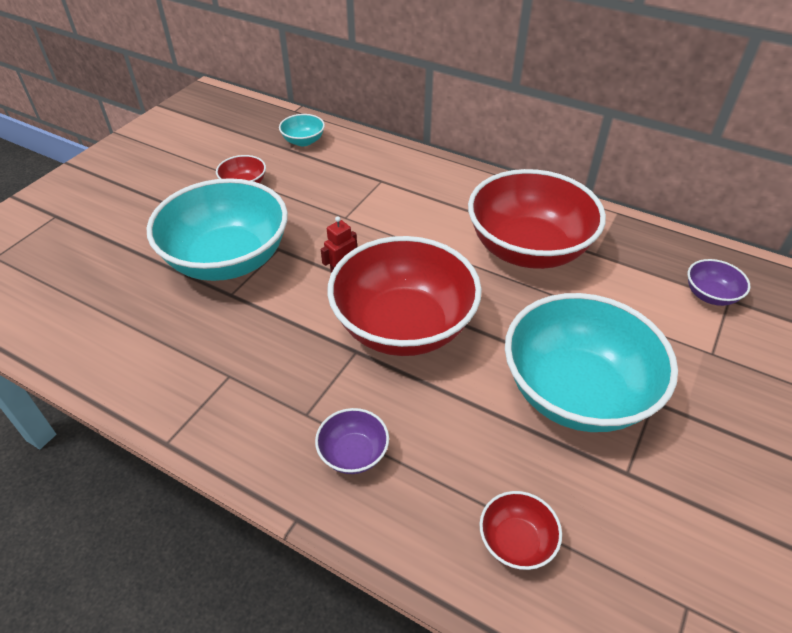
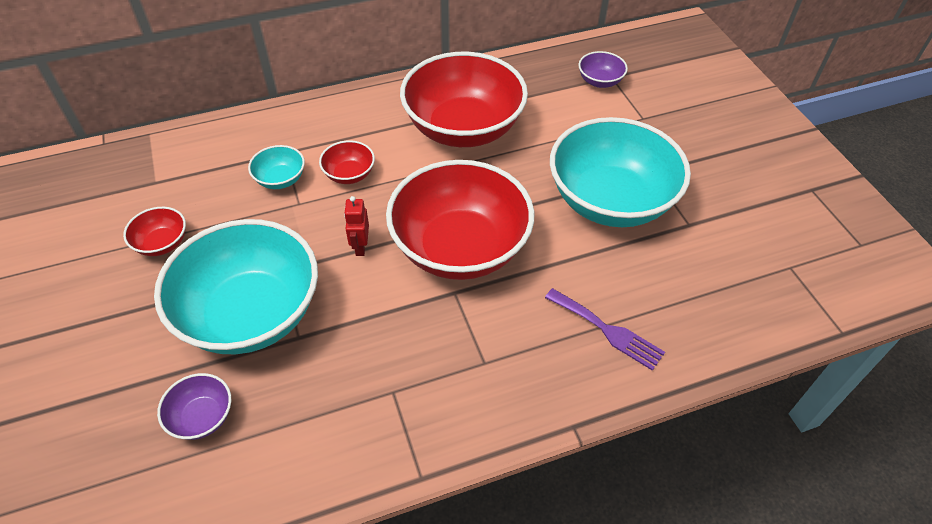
camera: 50 degrees left, 5 degrees up
turquoise bowl [279,114,325,146] -> turquoise bowl moved to [248,145,305,189]
purple bowl [315,408,389,474] -> purple bowl moved to [157,373,231,440]
red bowl [479,491,562,570] -> red bowl moved to [319,140,375,184]
none -> purple fork [545,288,665,371]

